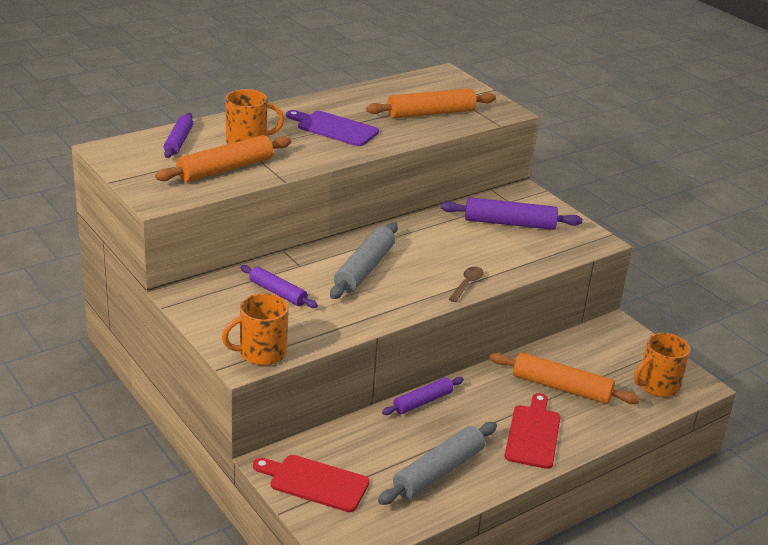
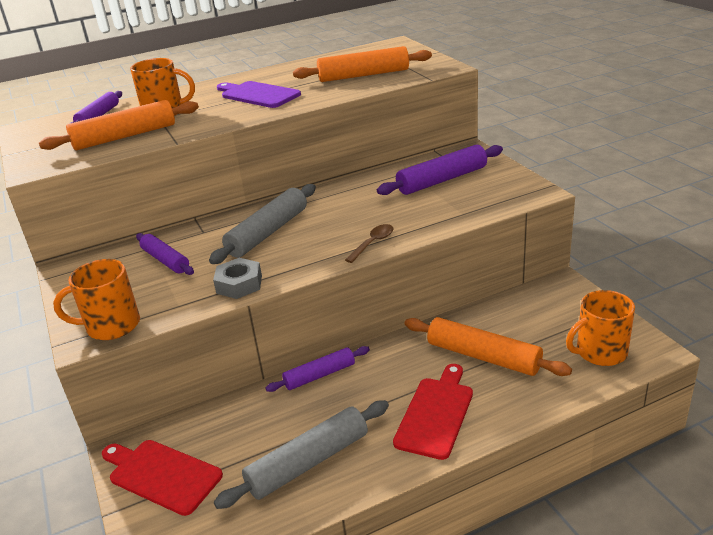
camera: 15 degrees right, 0 degrees up
purple rolling pin [441,197,582,230] -> purple rolling pin turned 45 degrees counterclockwise [377,145,503,195]
none -> grey nut [213,258,262,299]

